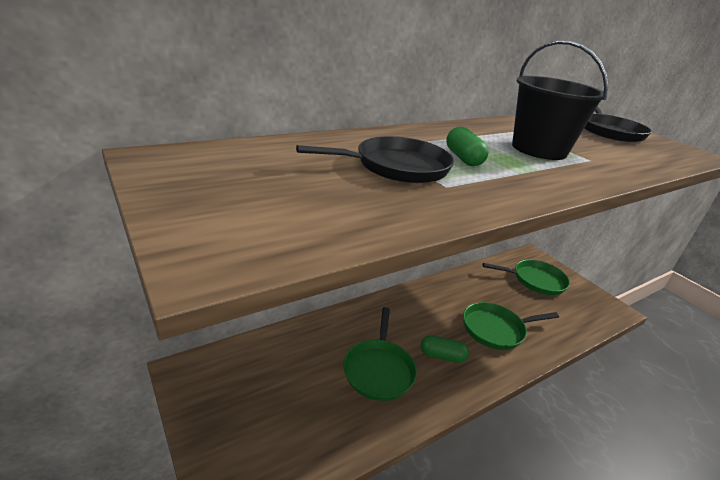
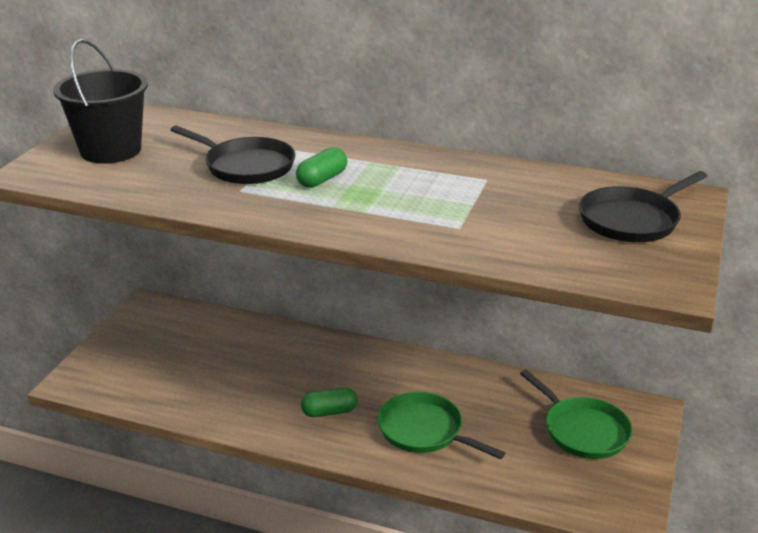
camera: 55 degrees right, 0 degrees up
green pan [343,307,417,401] -> none
green capsule [421,335,469,363] -> green capsule turned 75 degrees counterclockwise [301,387,358,417]
black bucket [512,40,608,160] -> black bucket moved to [53,39,148,164]

